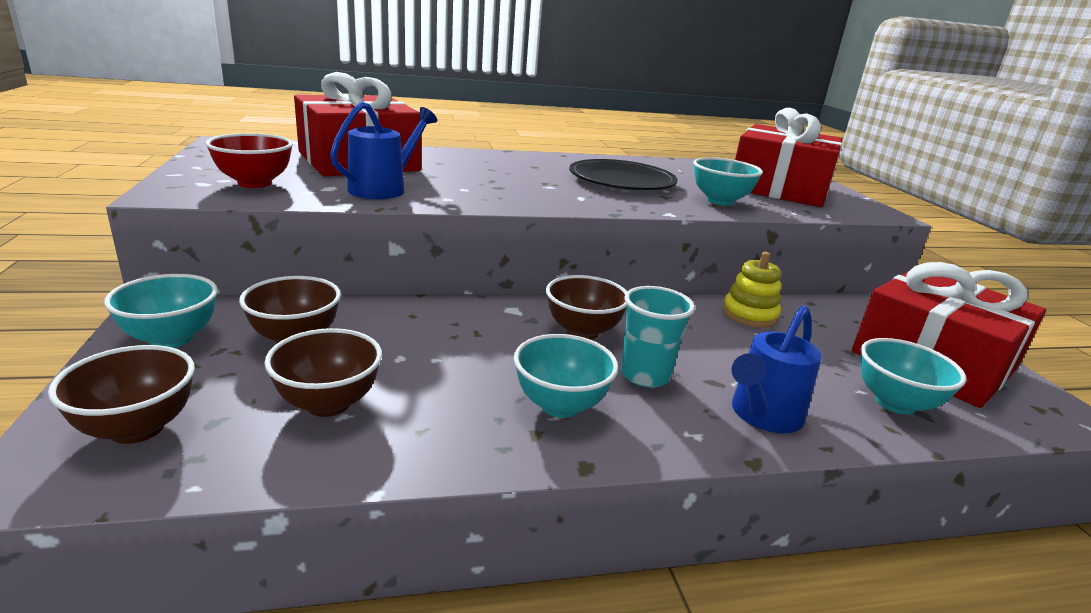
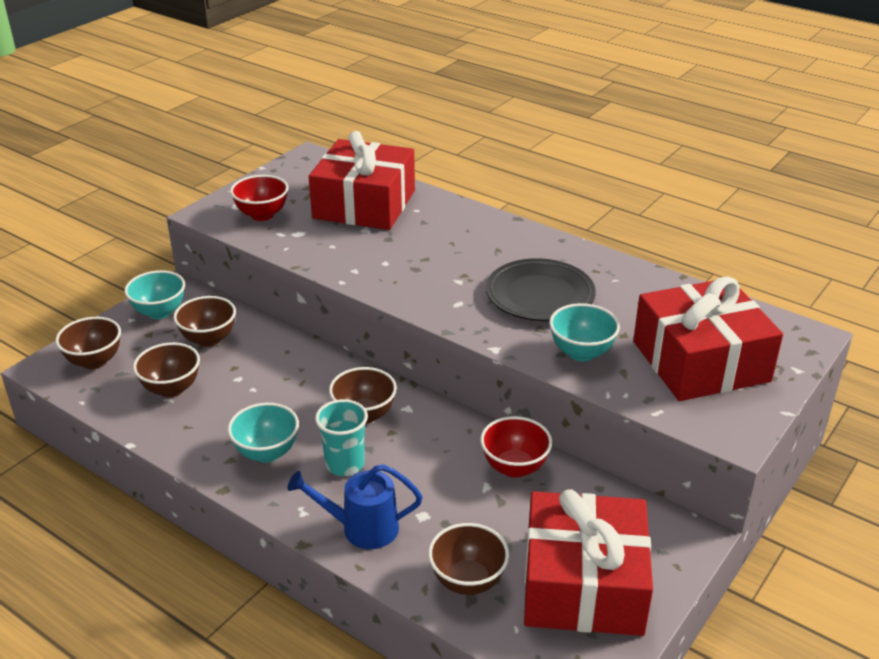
camera: 50 degrees right, 10 degrees up
blue watering can [330,102,437,199] -> none
yellow stacking toy [722,252,782,328] -> red bowl [480,416,552,478]
turquoise bowl [860,338,966,415] -> brown bowl [428,523,509,595]

